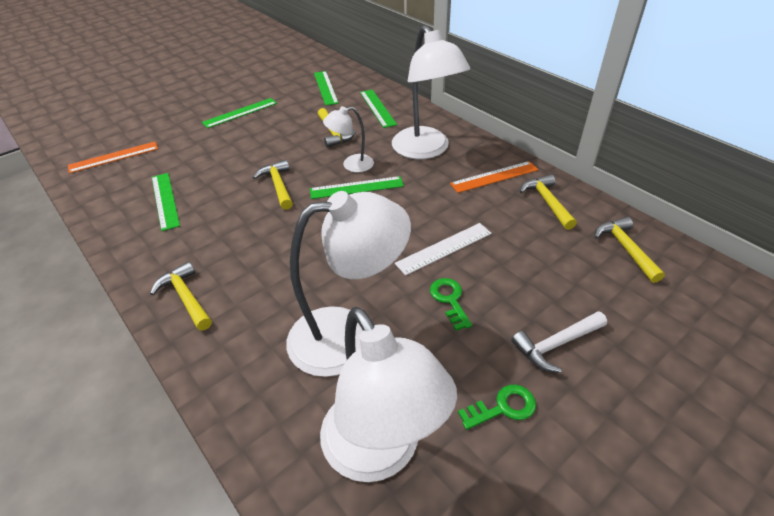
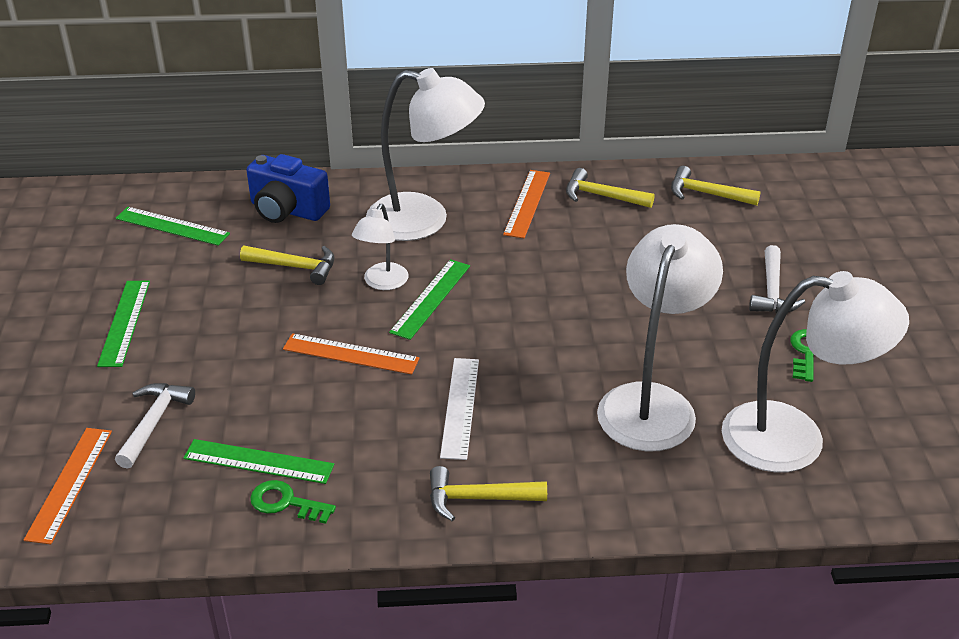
camera: 55 degrees left, 5 degrees down
yellow hammer [253,160,293,210] -> orange ruler [283,333,420,374]
green ruler [360,90,397,128] -> blue camera [247,154,330,223]
white ruler [395,223,492,276] -> white ruler moved to [440,358,479,460]
green key [430,278,472,331] -> green key moved to [250,480,336,524]
none -> white hammer [115,383,195,469]

